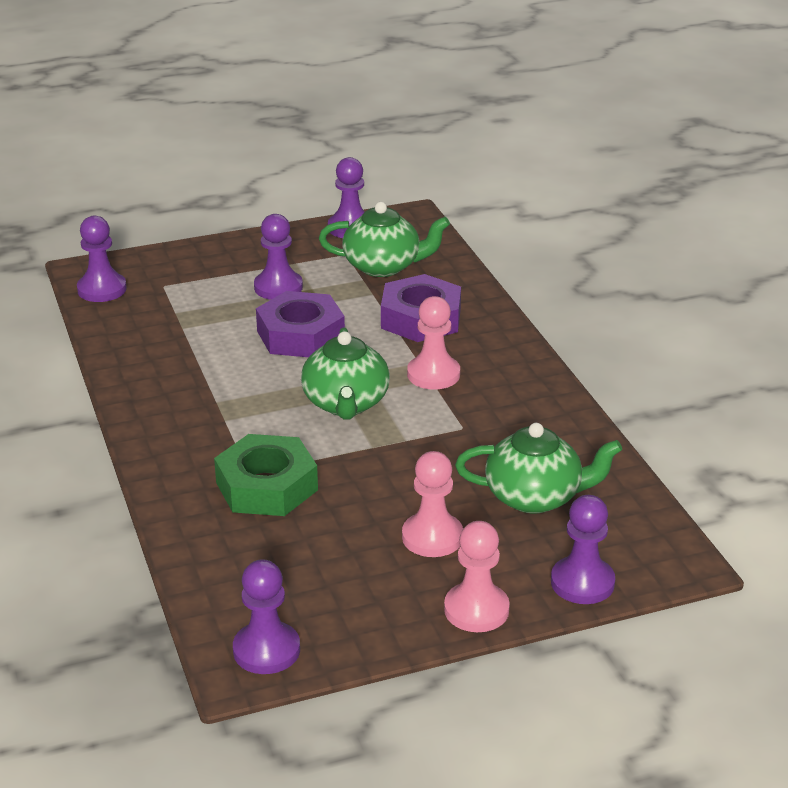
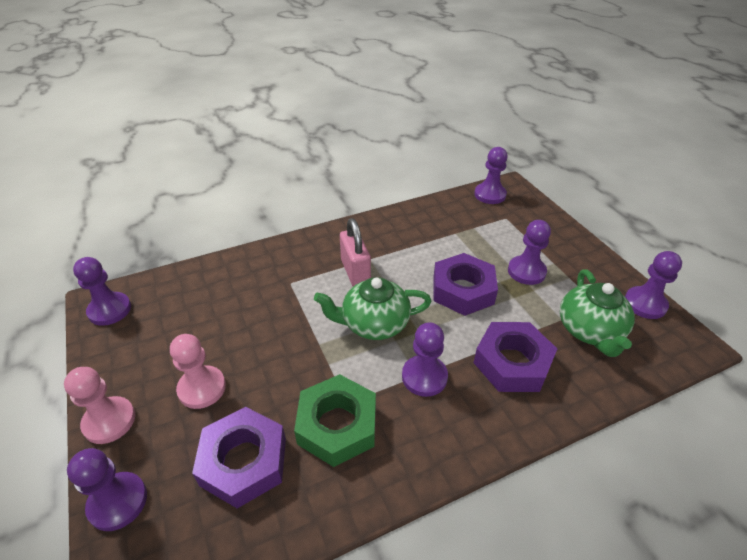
camera: 85 degrees right, 10 degrees up
green nut [214,434,318,516] -> green nut moved to [294,374,376,467]
pink pawn [407,296,460,390] -> purple pawn [402,322,448,397]
green teapot [455,423,622,514] -> purple nut [192,407,286,508]
none -> pink padlock [340,218,371,287]

